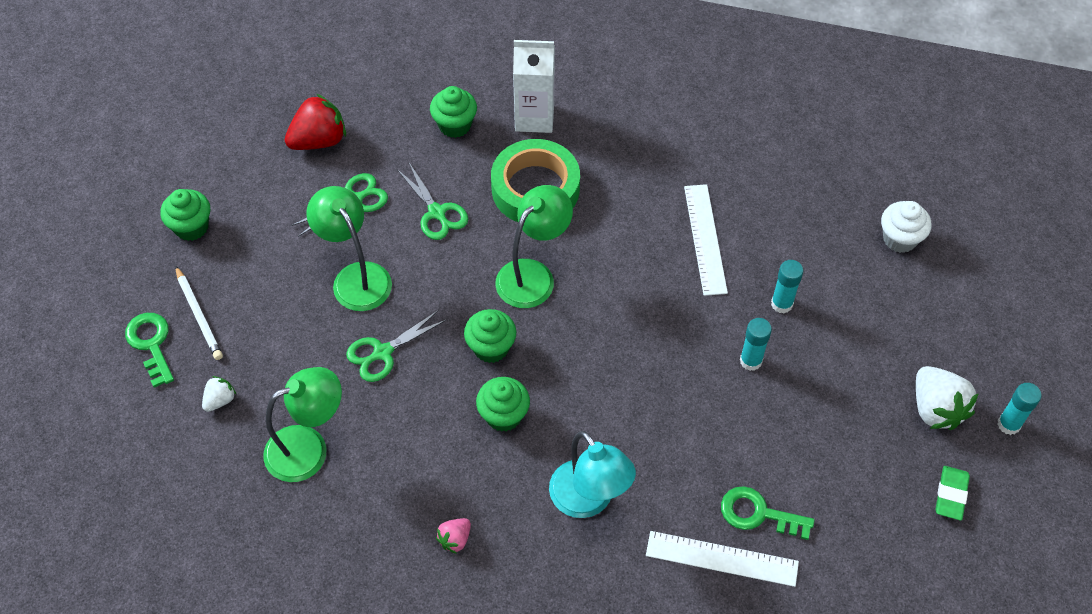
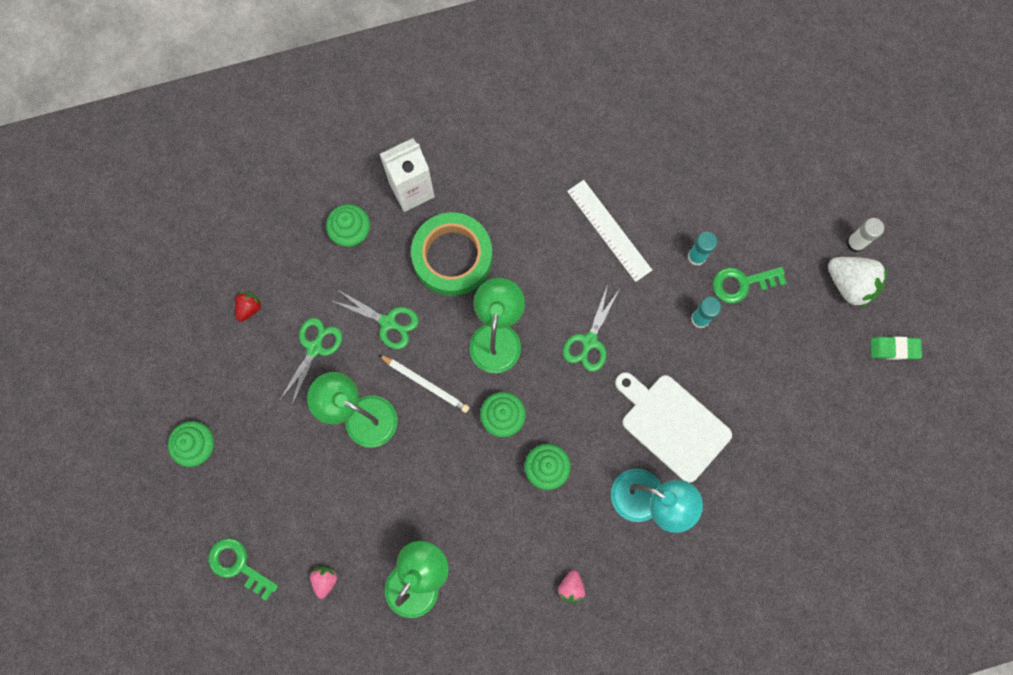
camera: 30 degrees left, 20 degrees up
white pencil [175,266,223,360] -> white pencil moved to [378,354,470,413]
white strawberry [202,376,237,412] -> pink strawberry [310,567,337,599]
red strawberry [285,94,346,150] -> red strawberry [235,292,262,322], size x0.53
green scissors [346,310,446,382] -> green scissors moved to [563,284,619,372]
white ruler [646,531,799,587] -> none
green key [721,486,815,540] -> green key moved to [713,267,787,303]
white cupcake [881,201,932,253] -> none
green eraser [935,466,970,521] -> green eraser turned 75 degrees counterclockwise [871,336,922,360]
turquoise glue stick [997,383,1041,435] -> none
none -> white cutting board [615,372,732,483]
none -> white glue stick [846,218,884,252]

